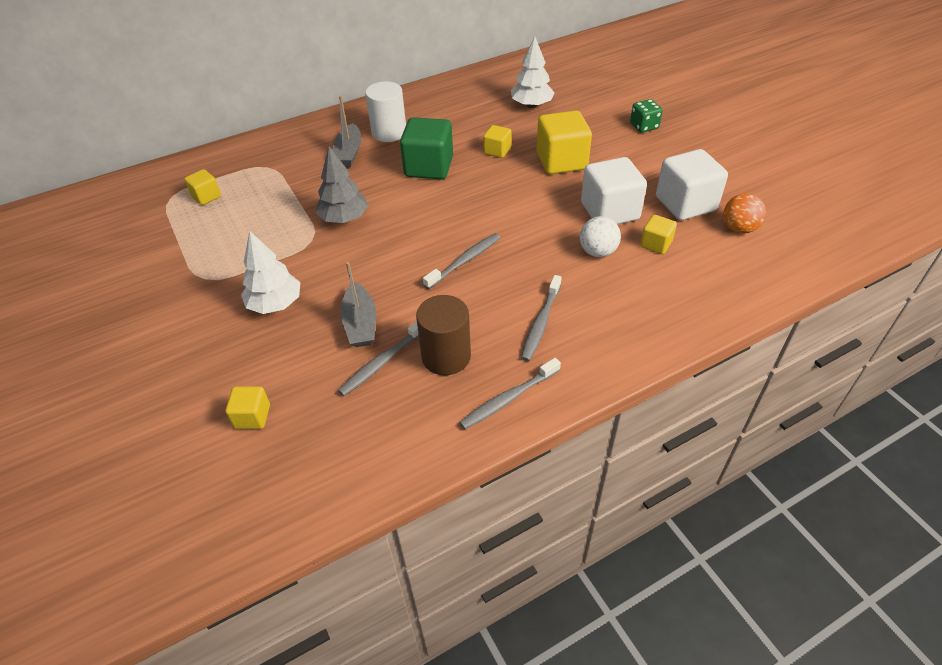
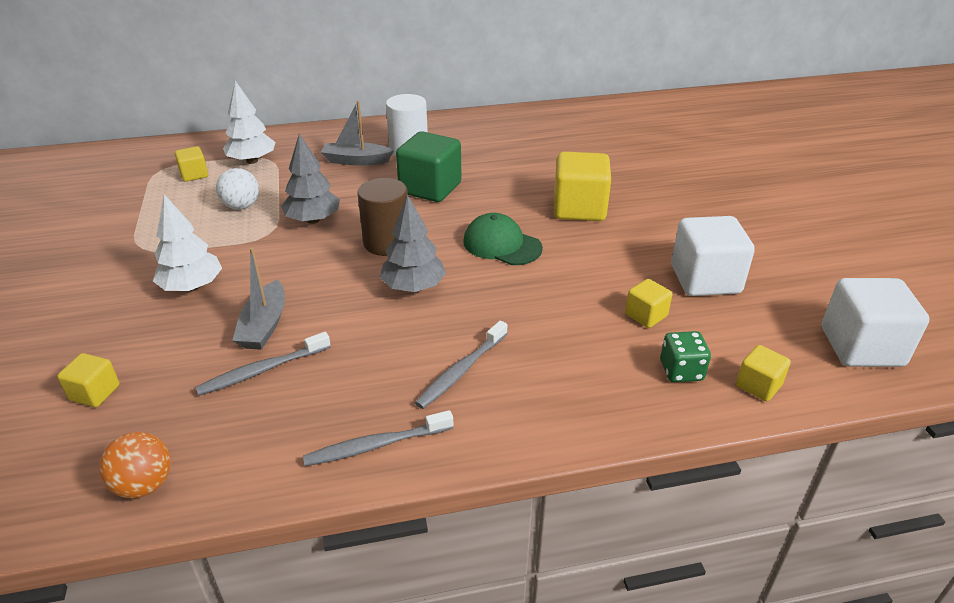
camera: 15 degrees right, 10 degrees down
grey boat [333,96,361,167] -> grey boat turned 75 degrees clockwise [321,101,394,166]
brown cylinder [416,295,471,375] -> brown cylinder moved to [357,178,408,256]
grey toothbrush [423,233,500,289] -> grey tree [380,194,446,292]
yellow cube [483,125,512,158] -> yellow cube moved to [736,345,791,401]
white tree [511,36,555,108] -> white tree moved to [223,81,275,164]
white ball [580,216,621,257] -> white ball moved to [216,168,259,210]
white cube [581,157,647,224] -> white cube moved to [822,278,930,367]
green dice [630,99,663,133] -> green dice moved to [660,331,711,382]
orange ball [723,193,766,234] -> orange ball moved to [99,432,171,498]
none -> green cap [463,213,543,265]

